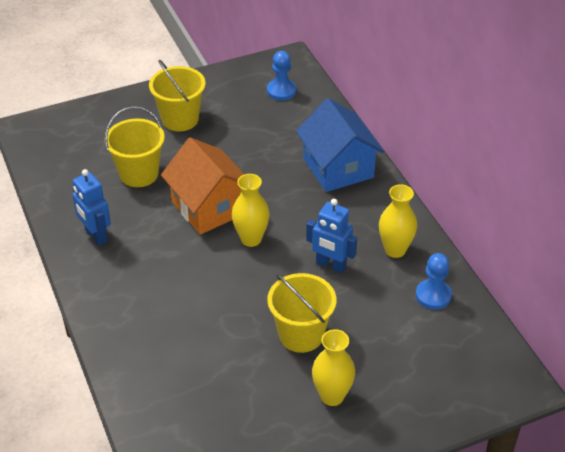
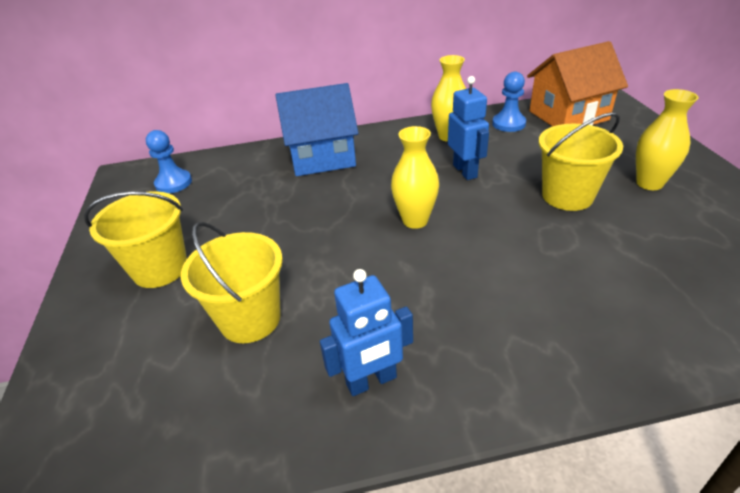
camera: 75 degrees left, 5 degrees down
orange house [161,137,244,235] -> orange house moved to [527,41,628,127]
blue robot [306,199,357,274] -> blue robot turned 60 degrees counterclockwise [448,76,489,180]

